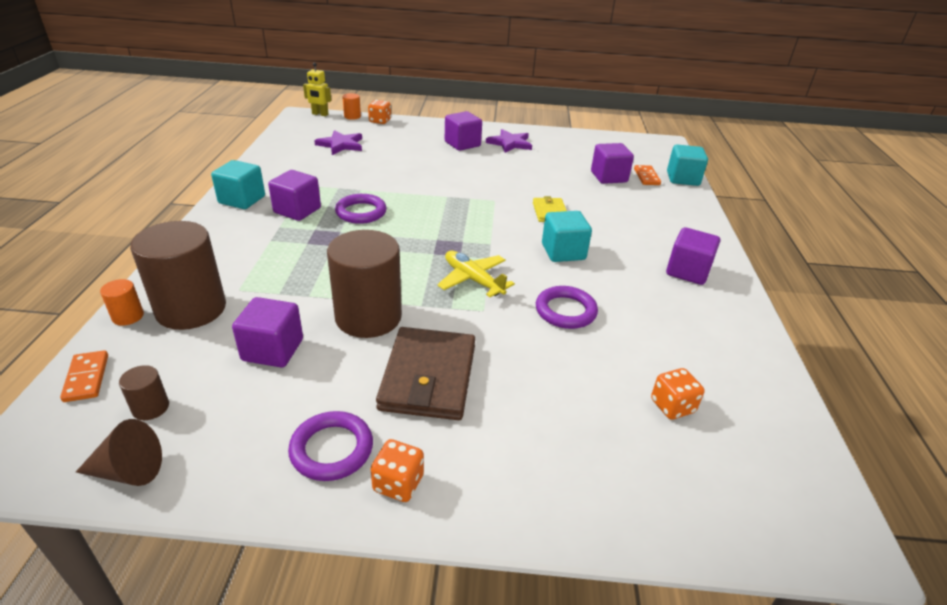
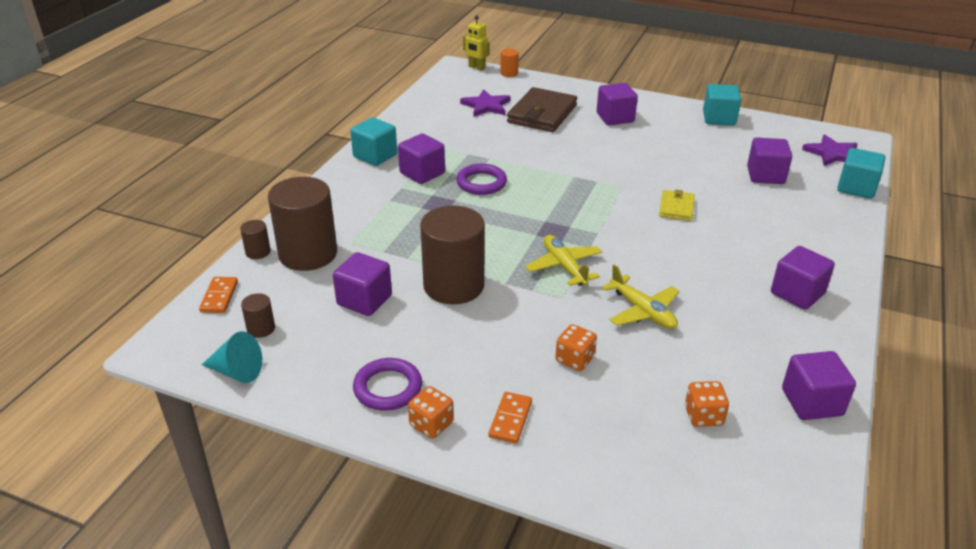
camera: 20 degrees right, 0 degrees up
brown cone [76,419,162,486] -> turquoise cone [202,331,262,383]
orange cylinder [100,279,144,326] -> brown cylinder [240,220,271,259]
orange dice [368,100,391,124] -> orange dice moved to [555,324,597,371]
brown wallet [376,327,475,420] -> brown wallet moved to [507,87,577,132]
purple star [486,129,532,153] -> purple star moved to [802,134,858,166]
purple ring [536,286,598,329] -> yellow plane [602,265,679,329]
turquoise cube [542,211,592,262] -> turquoise cube moved to [703,84,741,126]
orange domino [634,165,661,185] -> orange domino moved to [489,392,532,444]
none -> purple cube [782,351,856,420]

